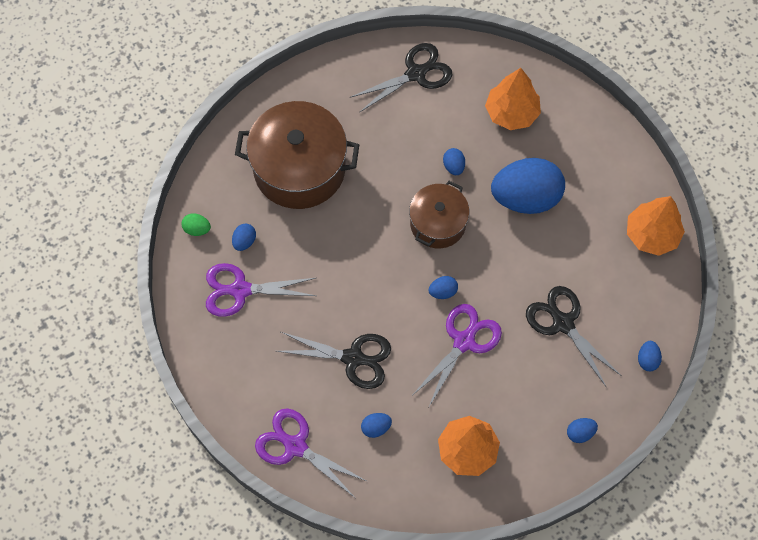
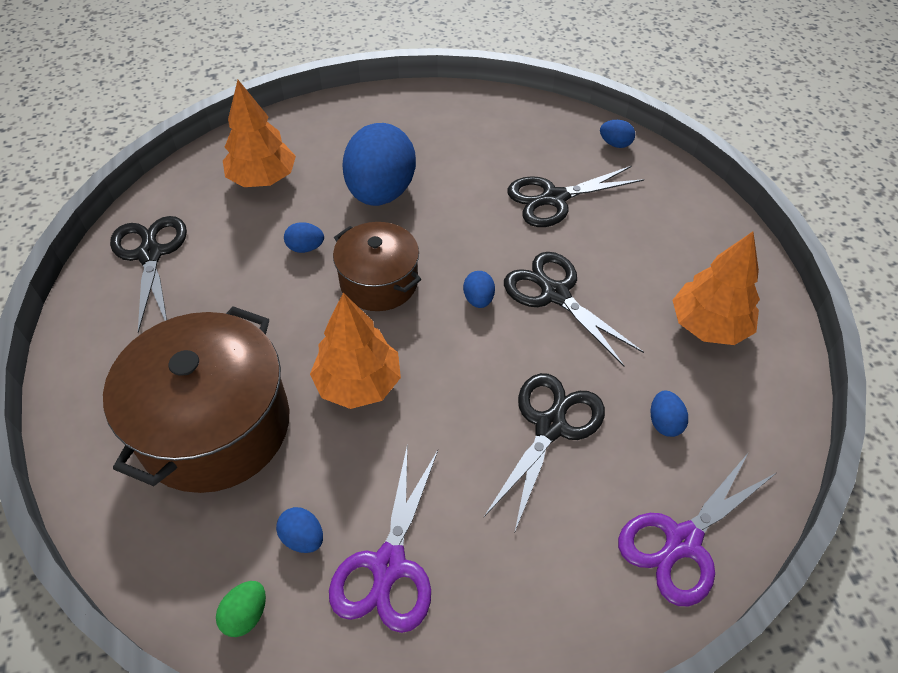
camera: 75 degrees left, 15 degrees down
purple scissors [413,304,502,406] -> black scissors [504,252,644,366]
blue egg [567,418,598,443] -> none
orange tree [627,196,685,256] -> orange tree moved to [310,293,401,409]

